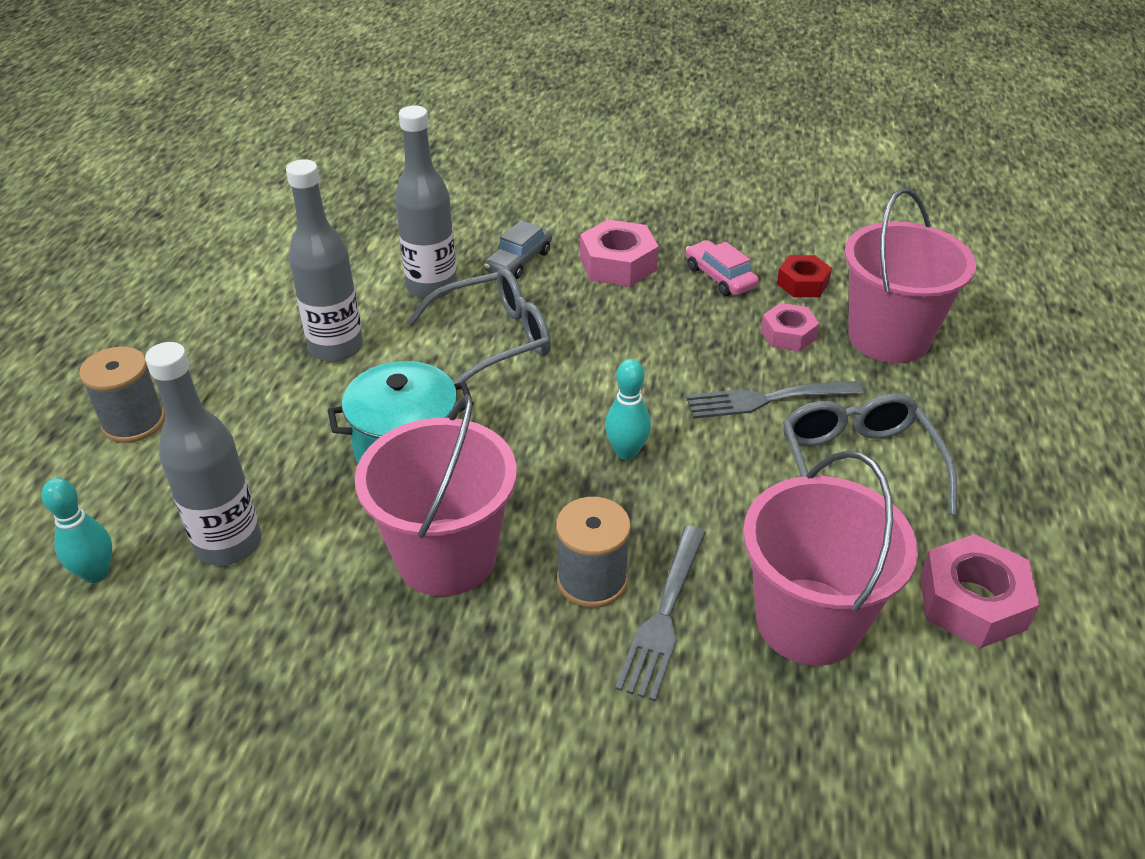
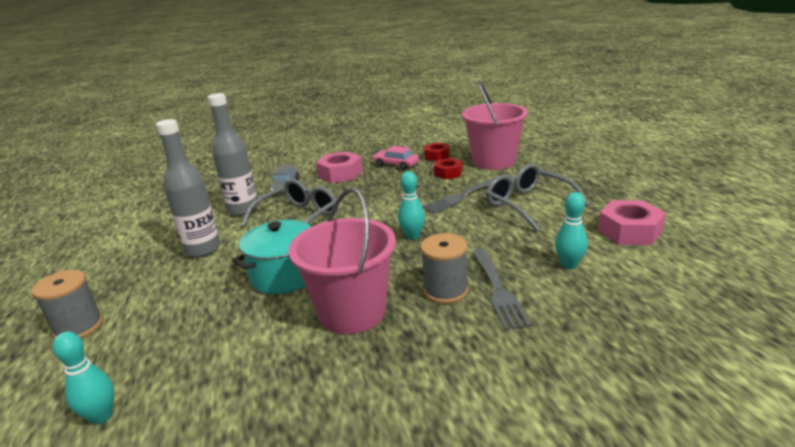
camera: 25 degrees left, 15 degrees down
grey bottle [145,342,261,566] -> none
pink bucket [743,451,918,666] -> turquoise bowling pin [555,192,588,269]
pink nut [761,303,820,352] -> red nut [434,158,463,179]

